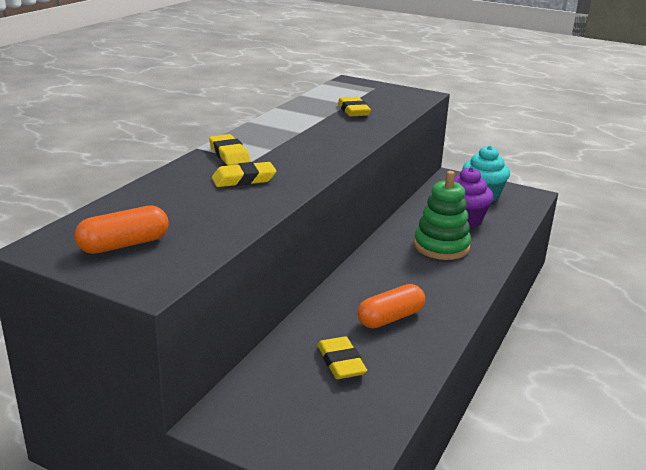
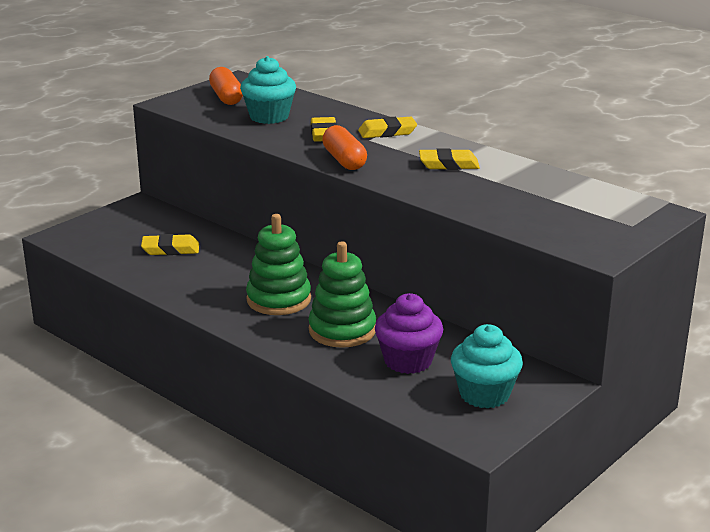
camera: 105 degrees right, 0 degrees up
yellow eraser [338,97,371,116] -> yellow eraser moved to [419,148,480,170]
orange capsule [357,284,425,329] -> orange capsule moved to [322,125,367,170]
none -> turquoise cupcake [240,56,296,124]
none -> green stacking toy [246,214,311,315]

